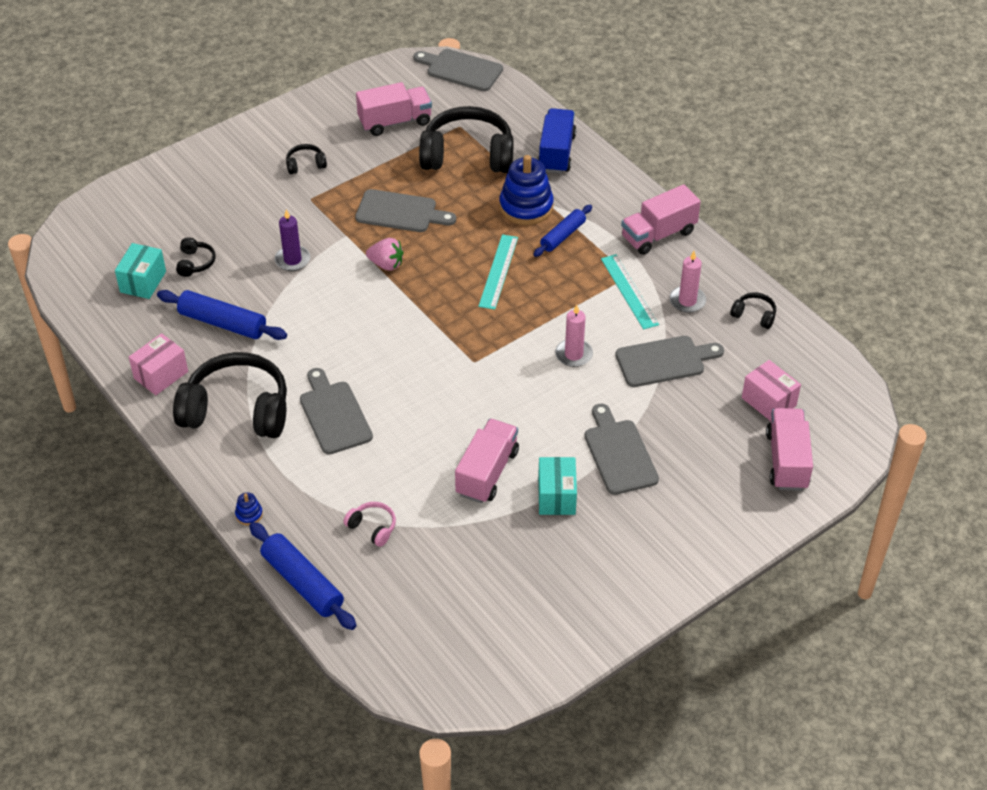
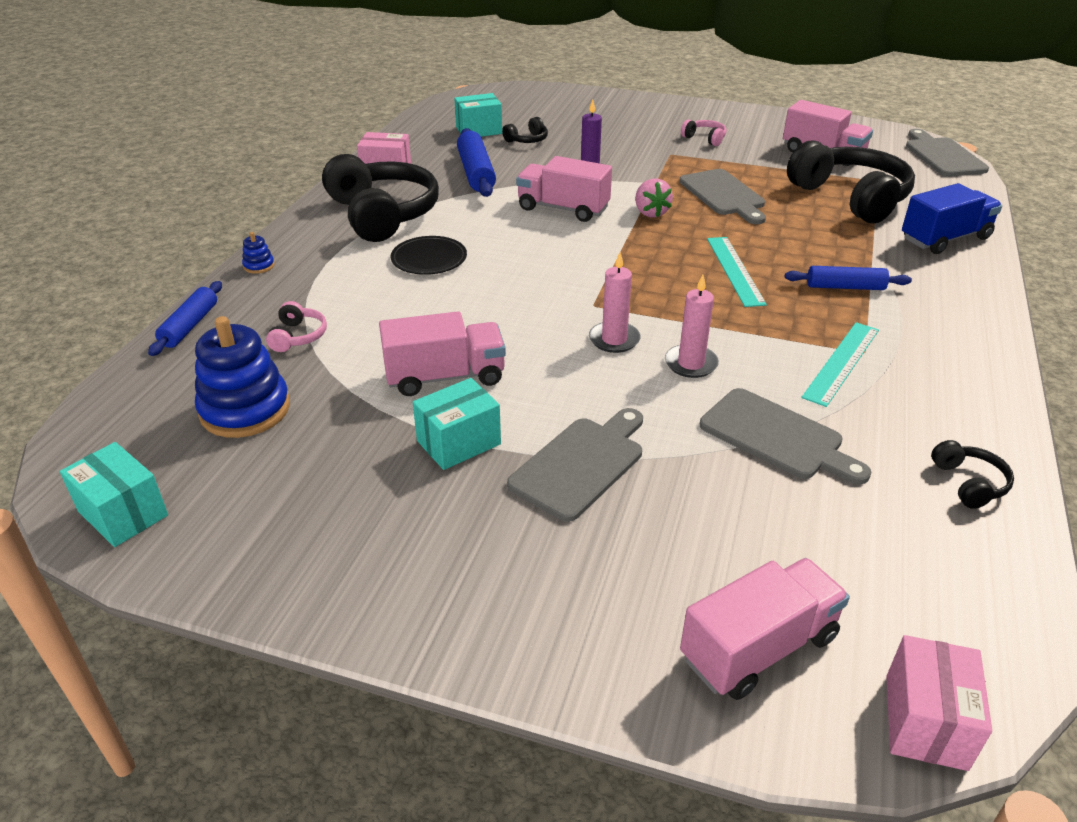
camera: 55 degrees right, 10 degrees down
blue rolling pin [249,522,356,630] -> blue rolling pin [148,281,222,356], size x0.66
black headphones [286,144,327,174] -> pink headphones [681,120,727,146]
grey cutting board [300,368,373,455] -> black plate [390,236,467,275]
turquoise ruler [478,235,518,310] -> turquoise ruler turned 75 degrees counterclockwise [707,237,767,307]
blue stacking toy [499,155,554,225] -> blue stacking toy moved to [195,316,290,438]
pink truck [621,184,701,255] -> pink truck moved to [516,156,612,222]
pink candle [670,251,706,313] -> pink candle moved to [589,252,640,353]
pink box [742,360,801,421] -> pink box moved to [886,635,992,771]
none -> turquoise box [60,442,168,547]

